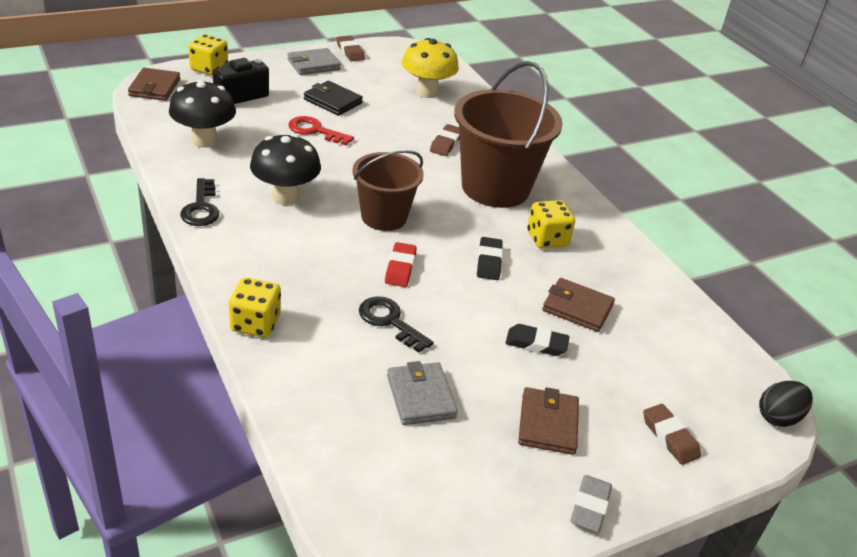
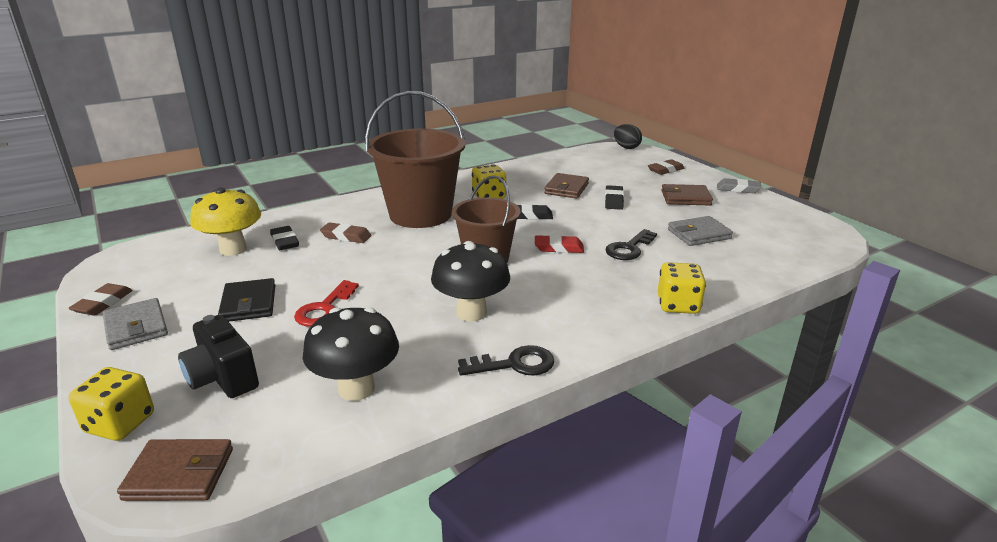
camera: 90 degrees left, 10 degrees down
black wallet [304,81,363,116] -> black wallet turned 45 degrees counterclockwise [218,278,275,322]
brown eraser [337,36,365,61] -> brown eraser turned 45 degrees counterclockwise [68,283,133,316]
none -> black eraser [270,226,299,250]

